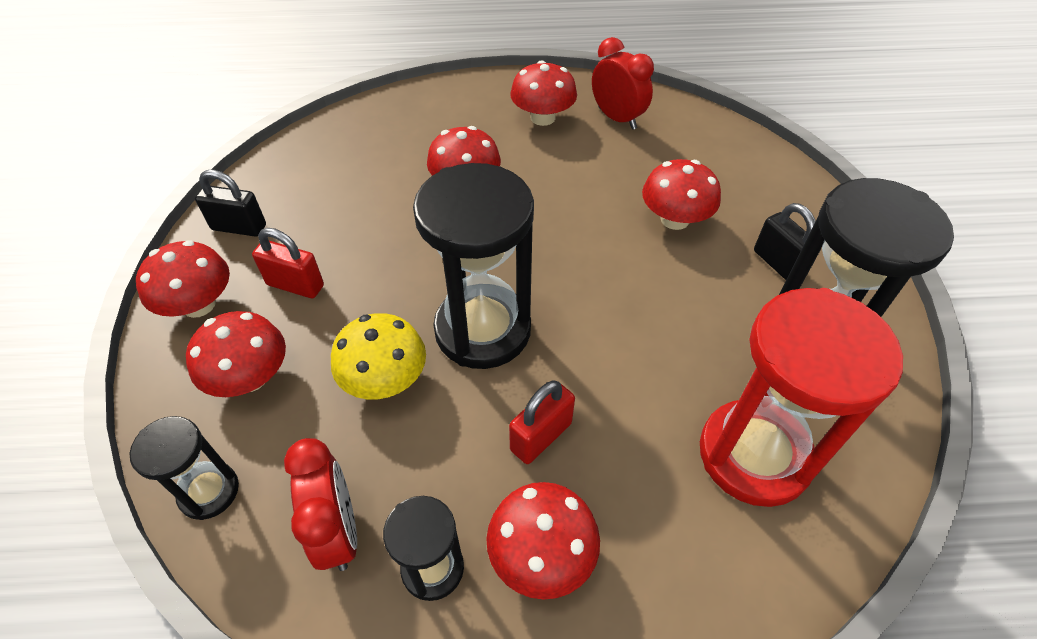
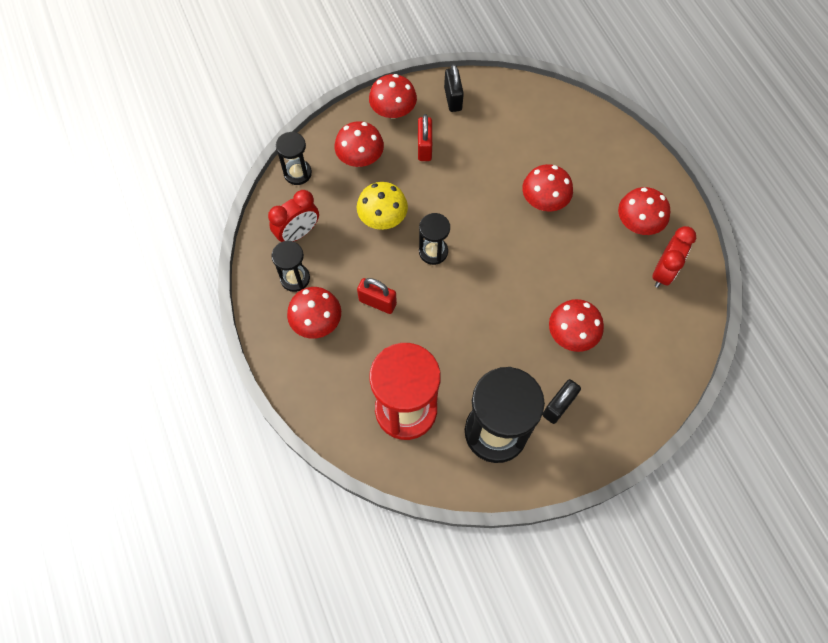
camera: 70 degrees right, 15 degrees up
black hourglass [413,163,534,369] -> black hourglass [419,213,450,265], size x0.51

